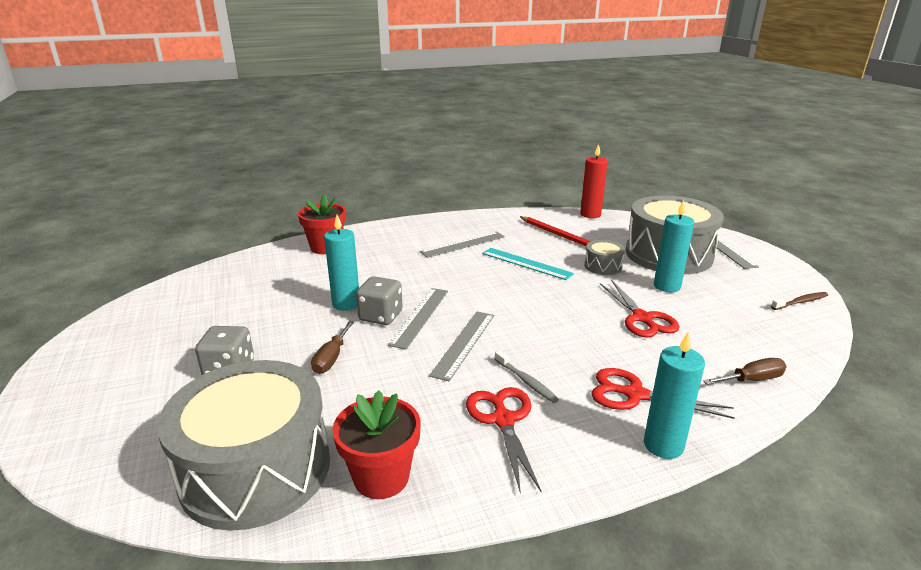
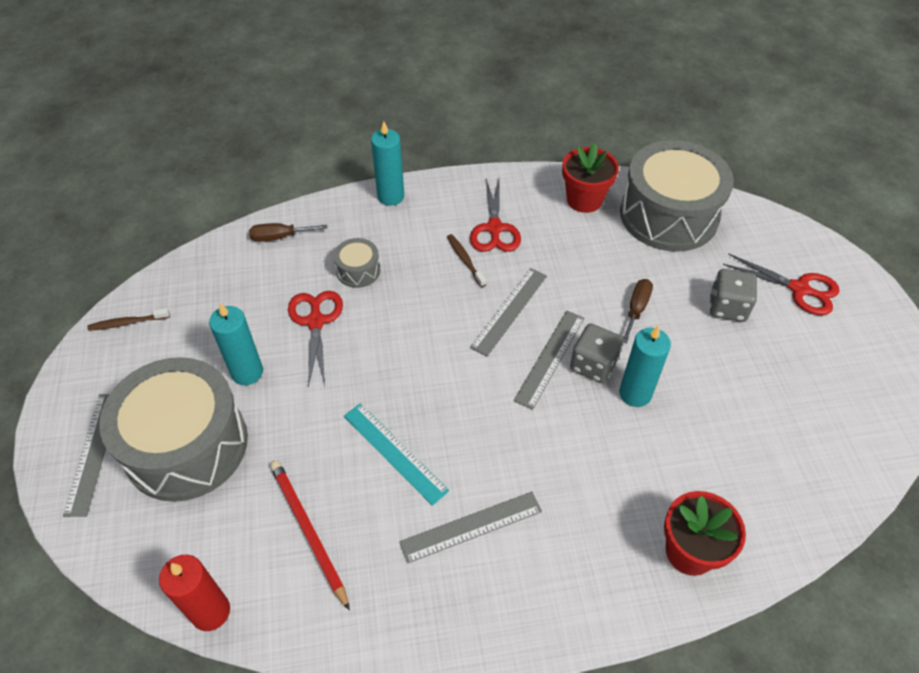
camera: 170 degrees left, 25 degrees up
grey toothbrush [495,350,559,403] -> brown toothbrush [447,234,486,287]
grey drum [584,240,625,275] -> grey drum moved to [334,238,380,288]
red scissors [591,368,735,419] -> red scissors moved to [723,253,840,316]

